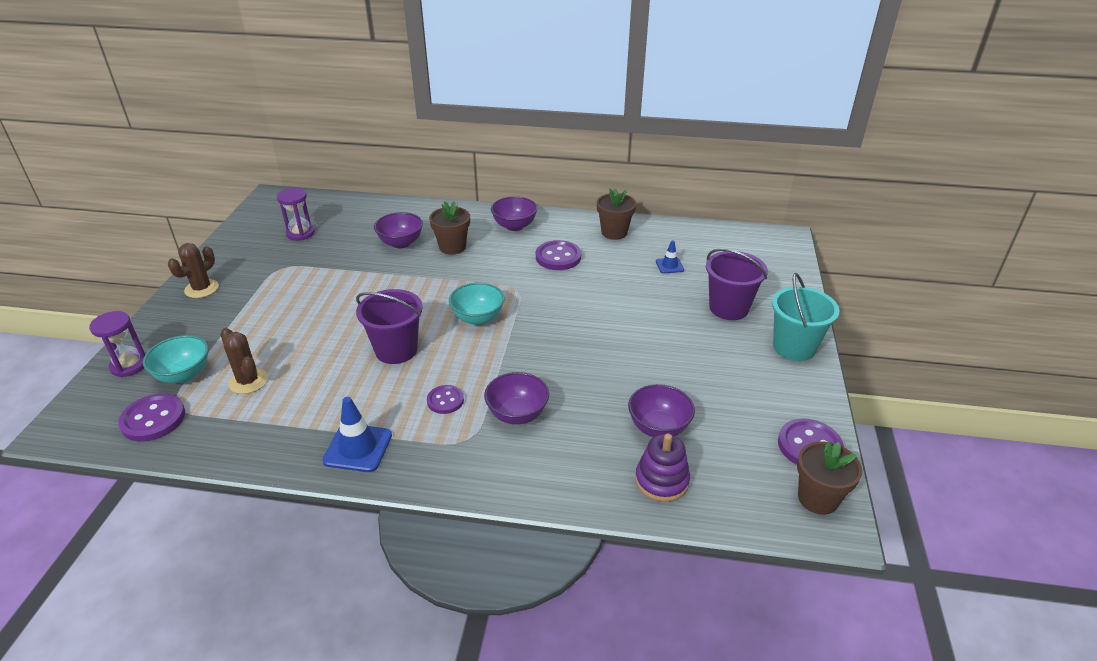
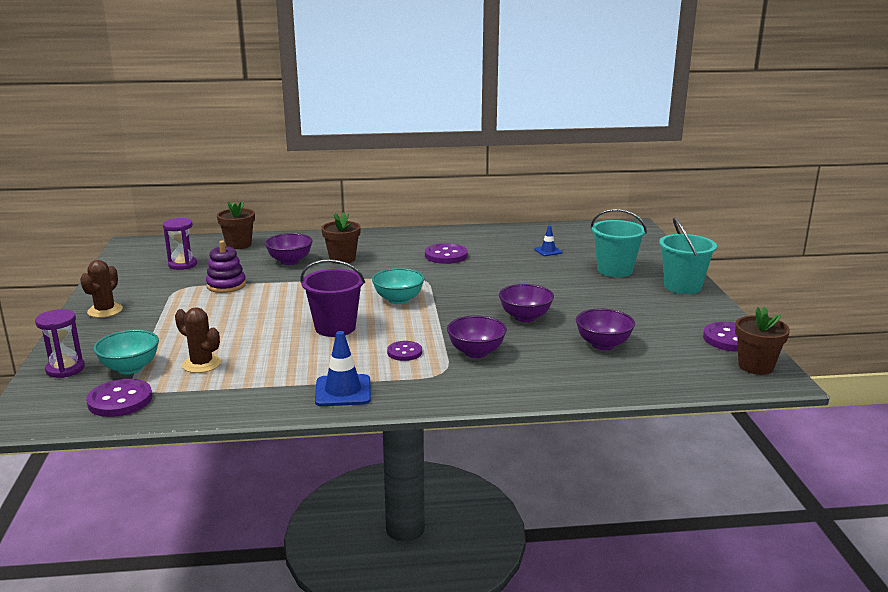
camera: 15 degrees left, 15 degrees down
purple bowl [491,196,538,231] -> purple bowl moved to [499,284,554,322]
brown flower pot [597,188,636,240] -> brown flower pot moved to [217,201,255,249]
purple stacking toy [635,434,690,502] -> purple stacking toy moved to [206,240,246,293]
purple bucket [706,248,768,320] -> turquoise bucket [591,209,647,277]

